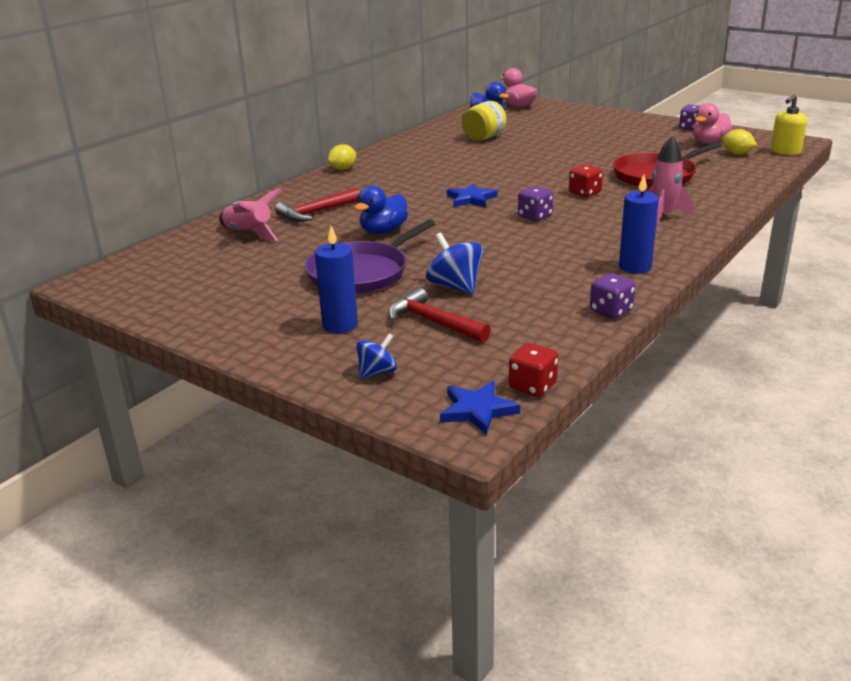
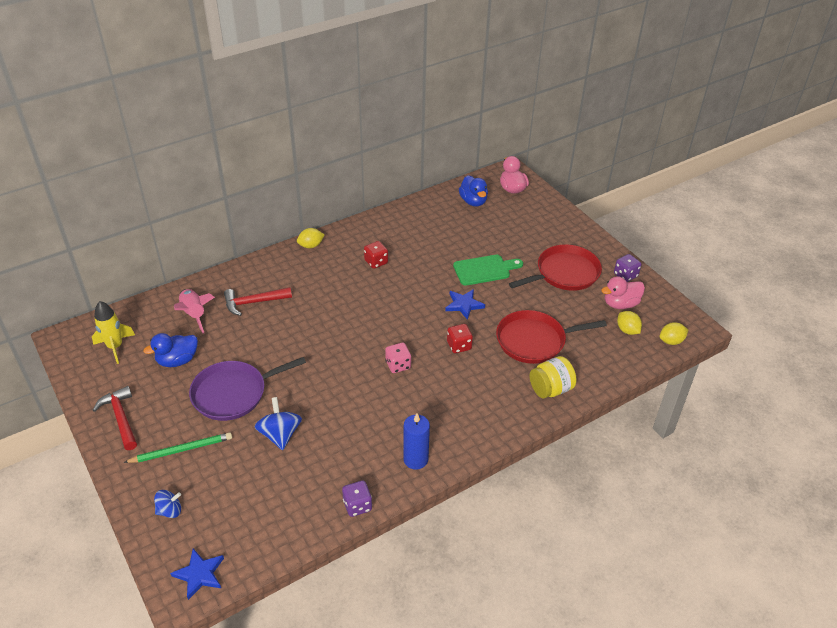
camera: 20 degrees right, 15 degrees up
blue candle [315,226,358,333] -> green pencil [123,432,232,463]
blue duck [354,185,408,234] -> blue duck moved to [143,333,198,367]
red hammer [388,287,491,343] -> red hammer moved to [93,386,137,450]
blue star [447,183,498,208] -> blue star moved to [445,289,485,320]
yellow jar [462,101,506,140] -> yellow jar moved to [530,356,577,399]
red dice [509,343,558,397] -> red dice moved to [364,241,388,269]
purple dice [518,186,553,221] -> pink dice [385,343,411,373]
pink rocket [647,136,694,228] -> none
yellow soap dispenser [770,95,807,155] -> yellow lemon [660,322,688,345]
none -> yellow rocket [92,301,135,364]
none -> green cutting board [453,255,523,286]
none -> red pan [509,244,602,291]

